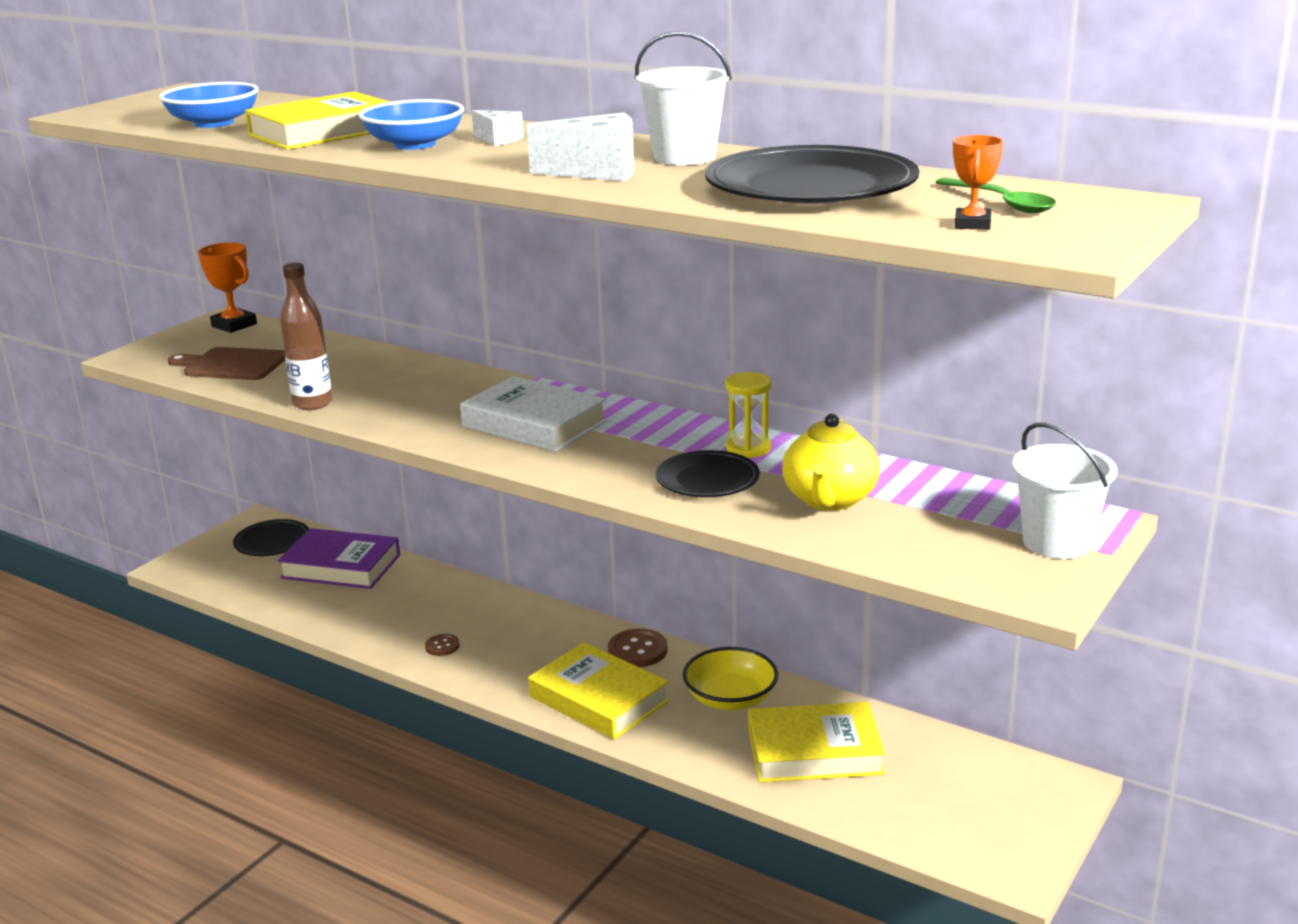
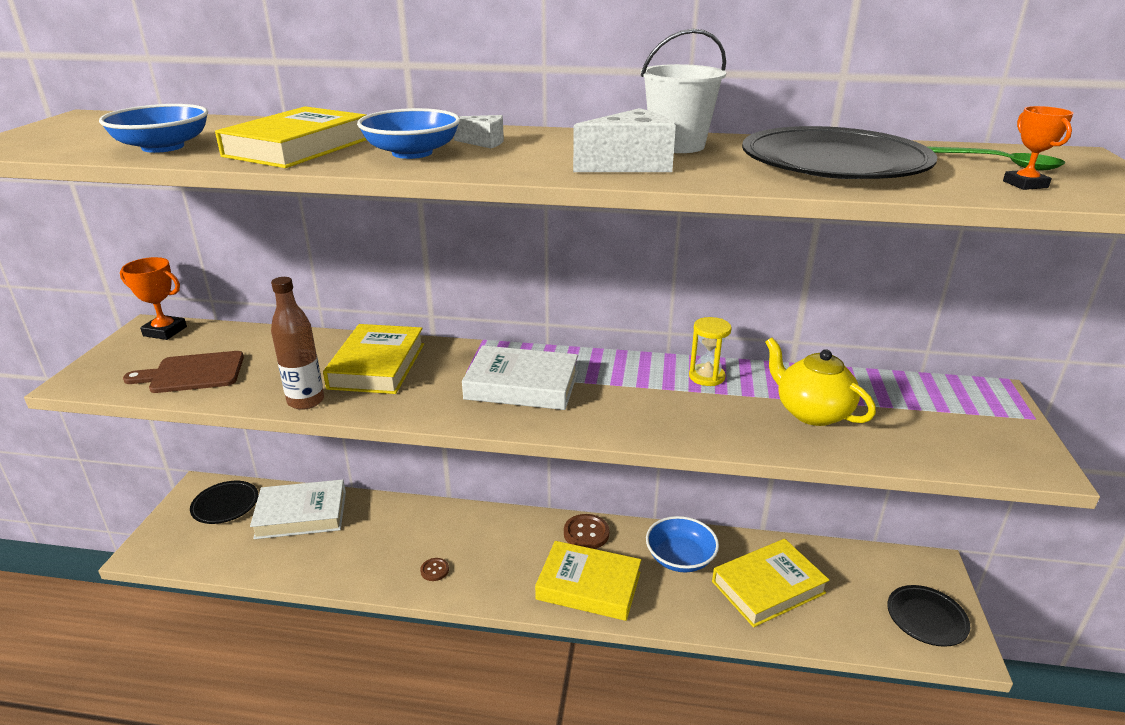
camera: 25 degrees left, 5 degrees up
purple book [278,528,400,589] -> white book [250,480,346,539]
black plate [656,450,760,497] -> black plate moved to [887,585,970,647]
yellow bowl [683,647,778,710] -> blue bowl [646,516,719,572]
yellow teapot [782,414,880,511] -> yellow teapot turned 150 degrees clockwise [765,338,876,426]
white bucket [1012,422,1118,559] -> none
none -> yellow book [323,324,424,394]

